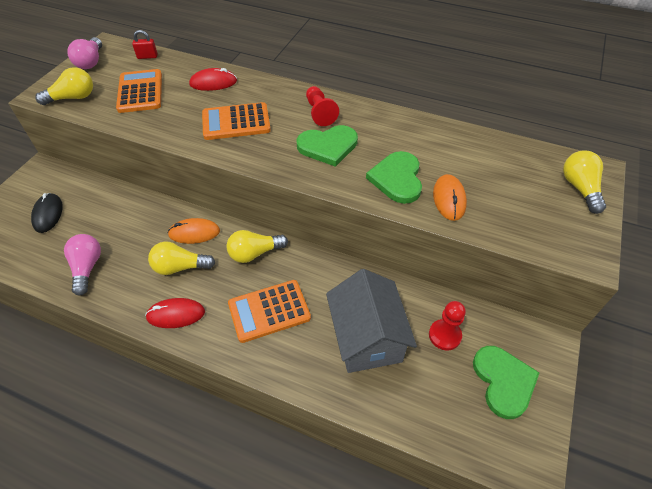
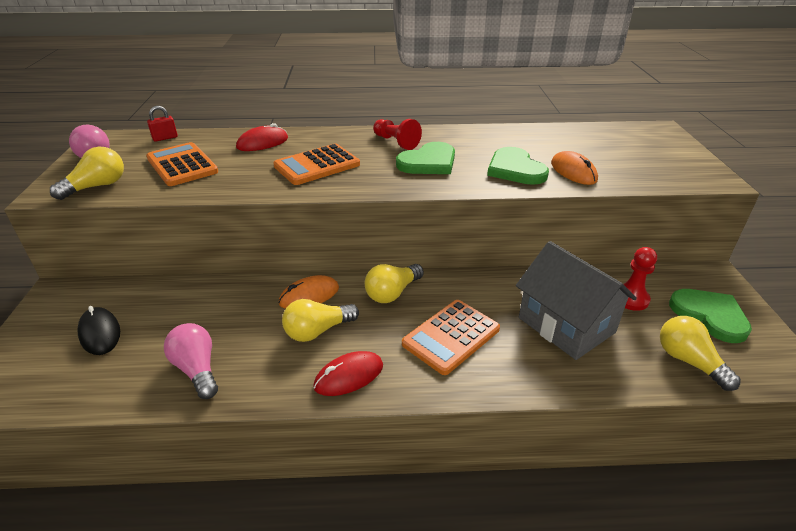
camera: 25 degrees left, 15 degrees down
yellow light bulb [563,150,606,214] -> yellow light bulb moved to [660,316,741,391]

